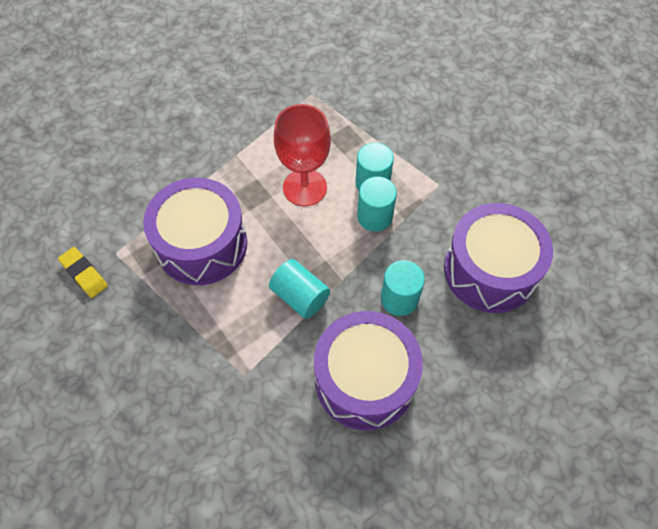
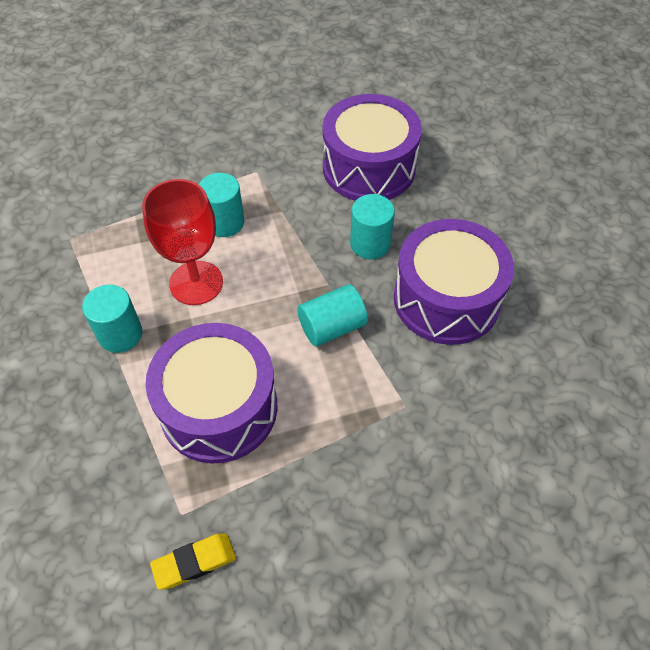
camera: 70 degrees left, 5 degrees down
turquoise cylinder [357,177,397,232] -> turquoise cylinder moved to [82,284,142,353]

